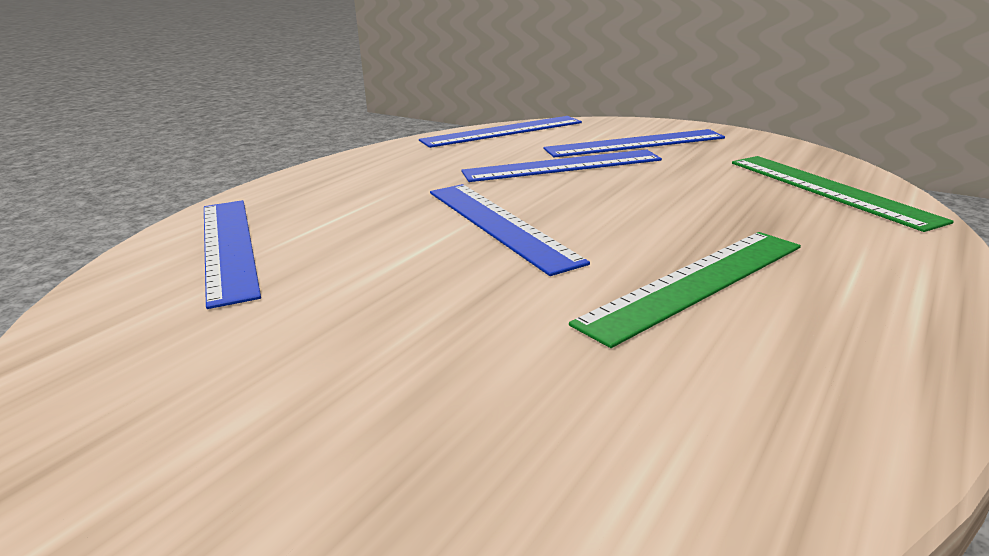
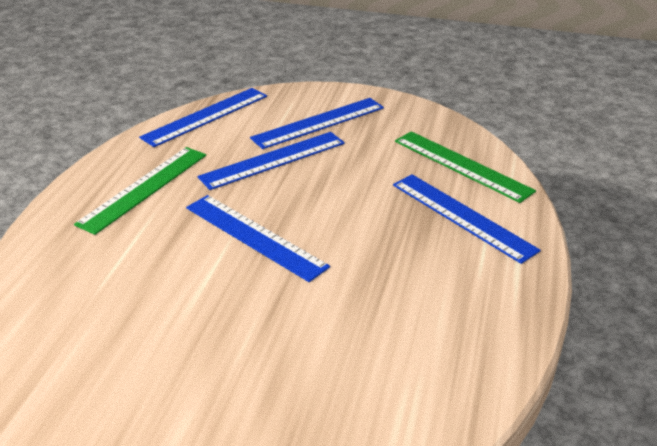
camera: 20 degrees left, 10 degrees up
blue ruler [204,200,261,309] -> blue ruler moved to [393,174,541,264]
green ruler [569,232,801,348] -> green ruler moved to [74,147,206,235]

